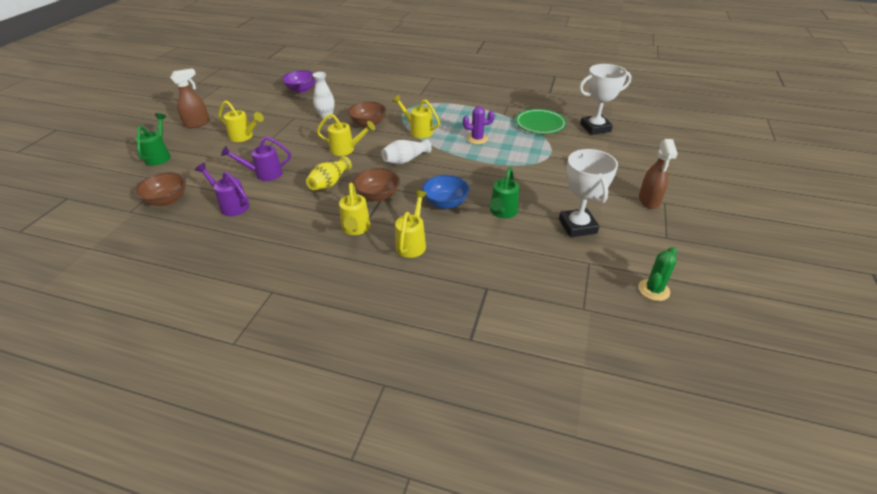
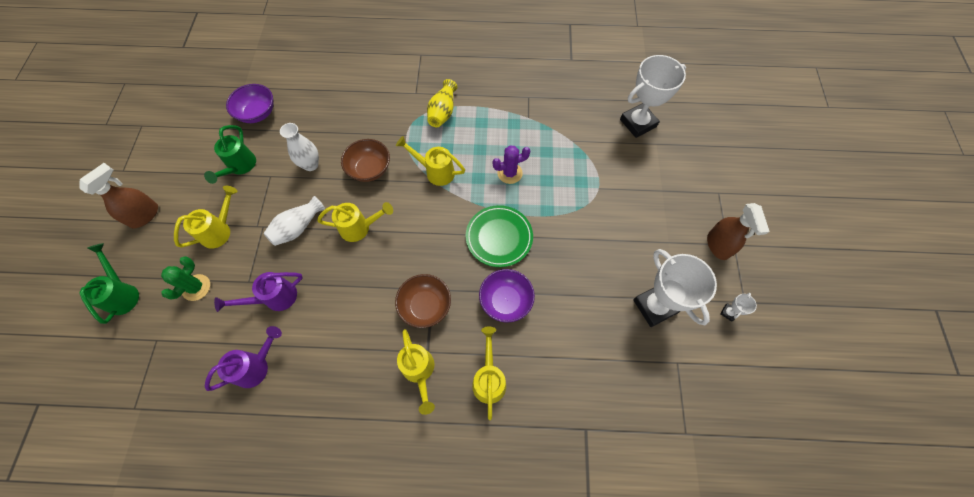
camera: 15 degrees left, 25 degrees up
brown bowl [135,172,186,206] -> none
purple watering can [195,163,249,216] -> purple watering can turned 120 degrees clockwise [205,326,282,391]
yellow watering can [218,101,264,142] -> yellow watering can turned 60 degrees counterclockwise [174,186,238,249]
yellow vase [306,156,352,190] -> yellow vase moved to [427,79,457,127]
white vase [381,139,431,164] -> white vase moved to [264,196,325,246]
blue bowl [422,175,470,209] -> purple bowl [479,269,535,323]
green watering can [490,167,519,218] -> green watering can moved to [204,125,256,184]
green plate [515,109,567,134] -> green plate moved to [466,205,533,267]
green cactus [639,247,677,301] -> green cactus moved to [161,256,210,301]
none -> white trophy [720,293,757,322]

